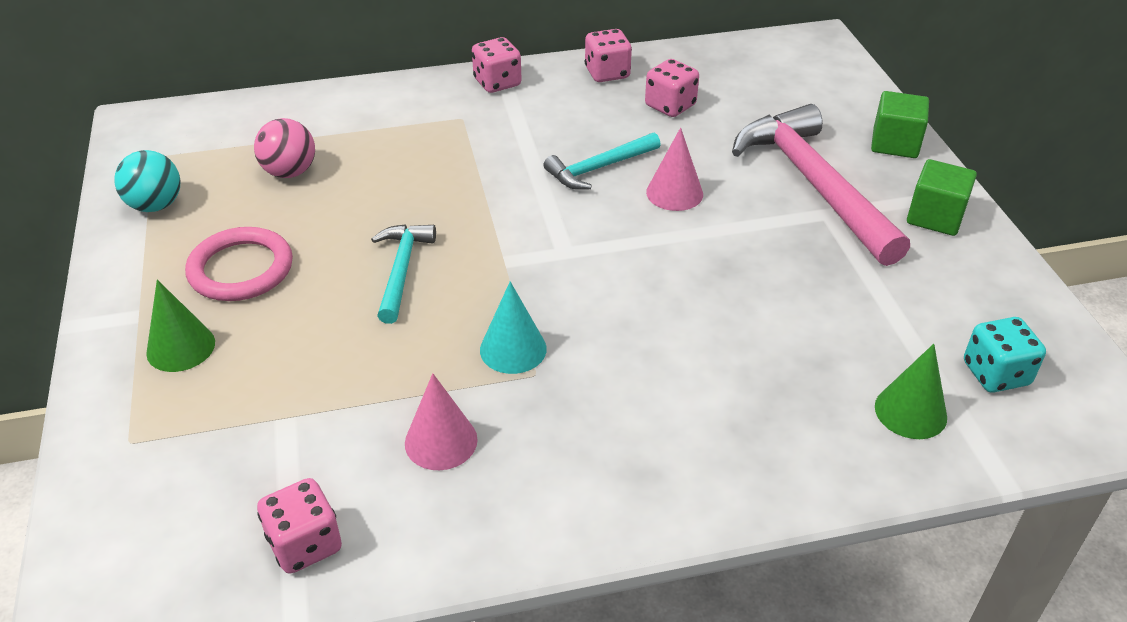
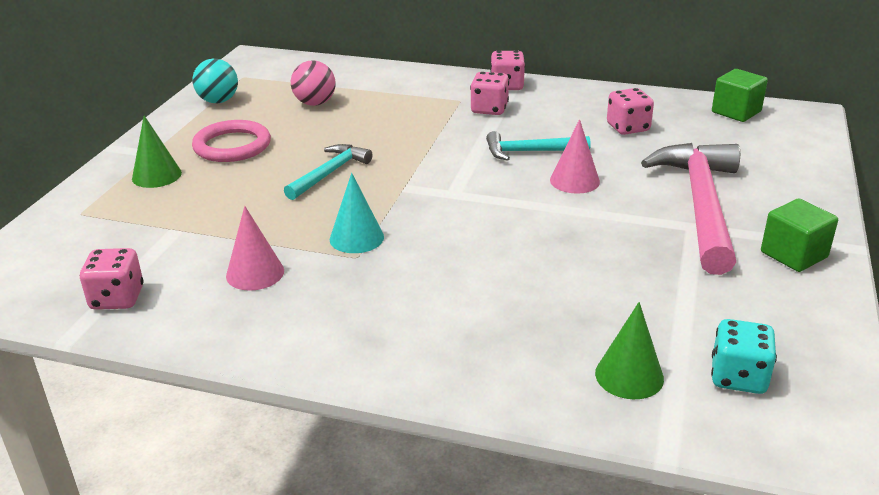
camera: 30 degrees right, 10 degrees down
pink dice [585,29,632,82] -> pink dice moved to [470,72,509,115]
green cube [871,91,929,158] -> green cube moved to [712,69,768,122]

